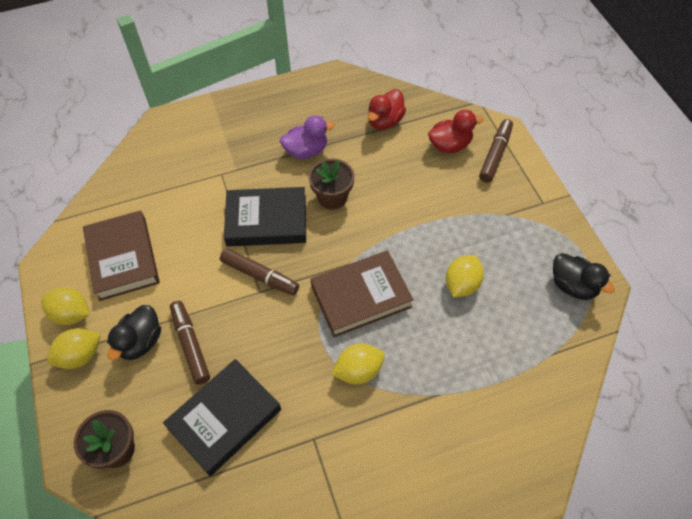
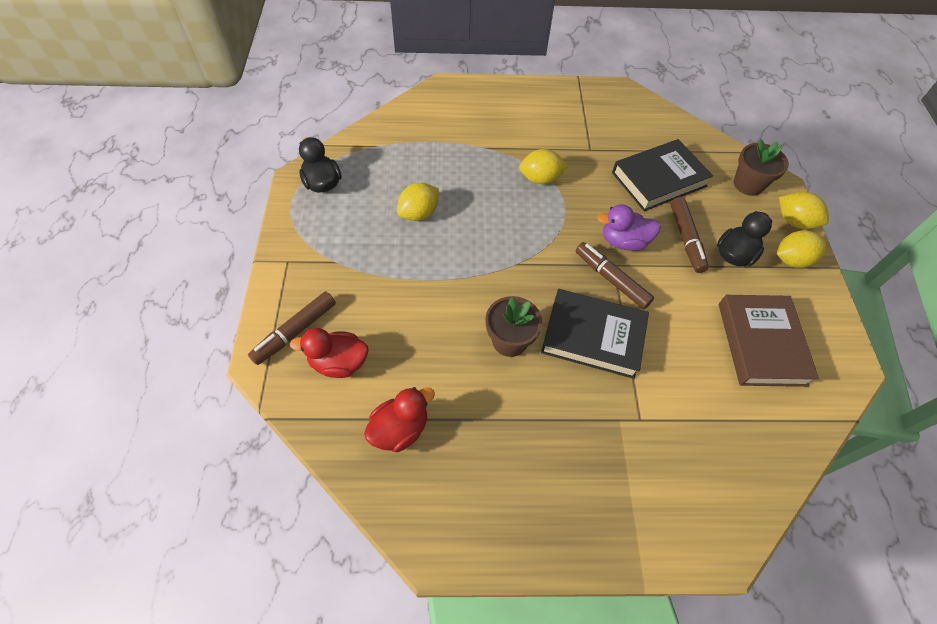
camera: 165 degrees left, 0 degrees up
yellow lemon [41,287,89,325] -> yellow lemon moved to [779,192,829,229]
purple duck [280,115,335,159] -> purple duck moved to [597,204,661,251]
brown book [311,251,414,337] -> none

